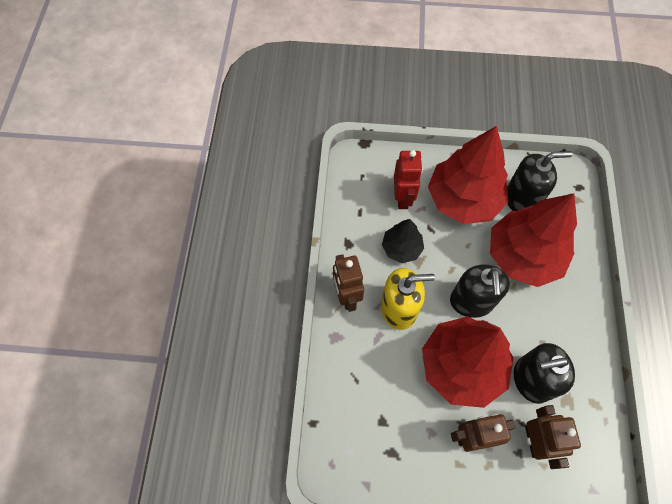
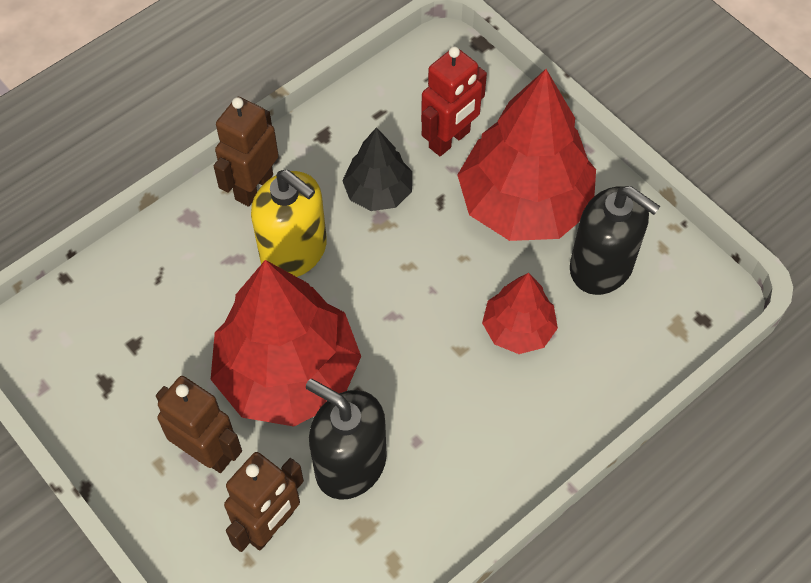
camera: 45 degrees right, 5 degrees down
black soap dispenser [450,264,510,318] -> none
red tree [490,193,577,287] -> red tree [482,273,558,354], size x0.52

